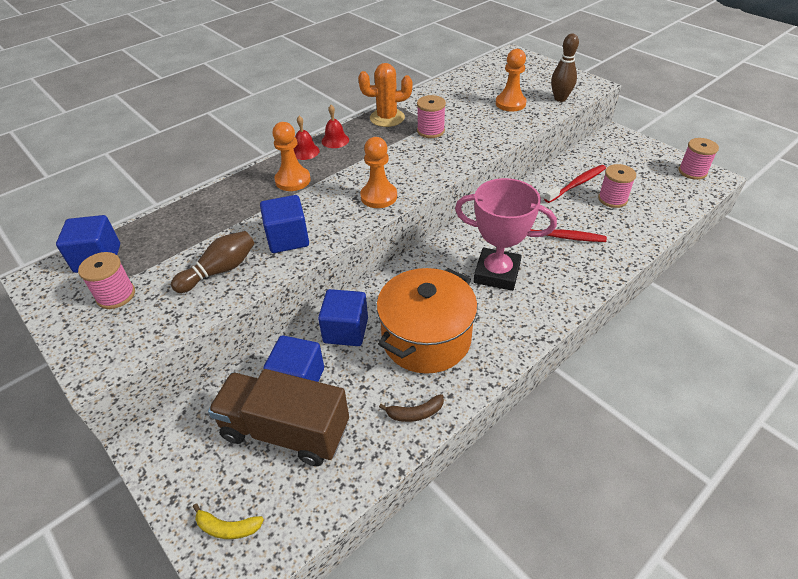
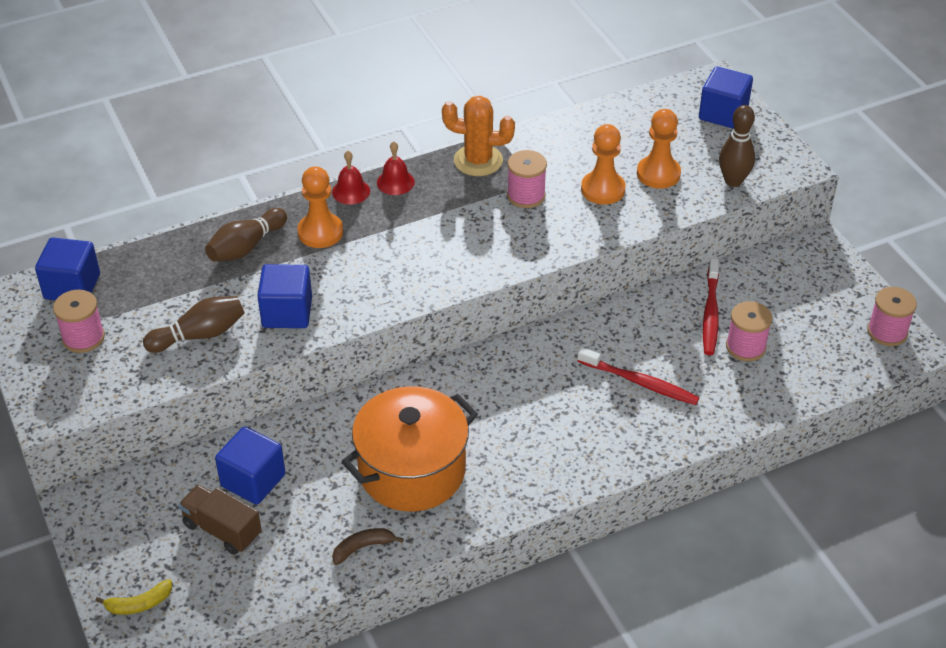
camera: 15 degrees right, 0 degrees up
yellow banana [193,504,264,539] -> yellow banana turned 45 degrees counterclockwise [95,579,172,615]
brown truck [208,369,349,466] -> brown truck [179,485,262,555], size x0.59
blue cube [318,289,368,346] -> blue cube moved to [699,67,753,129]
orange pawn [360,137,397,208] -> orange pawn moved to [581,124,626,205]
brown banana [379,394,444,422] -> brown banana turned 150 degrees clockwise [332,528,404,565]
pink trophy [455,178,557,291] -> none
red toothbrush [544,165,606,203] -> red toothbrush turned 120 degrees clockwise [703,258,719,355]
none -> brown bowling pin [205,208,287,261]

